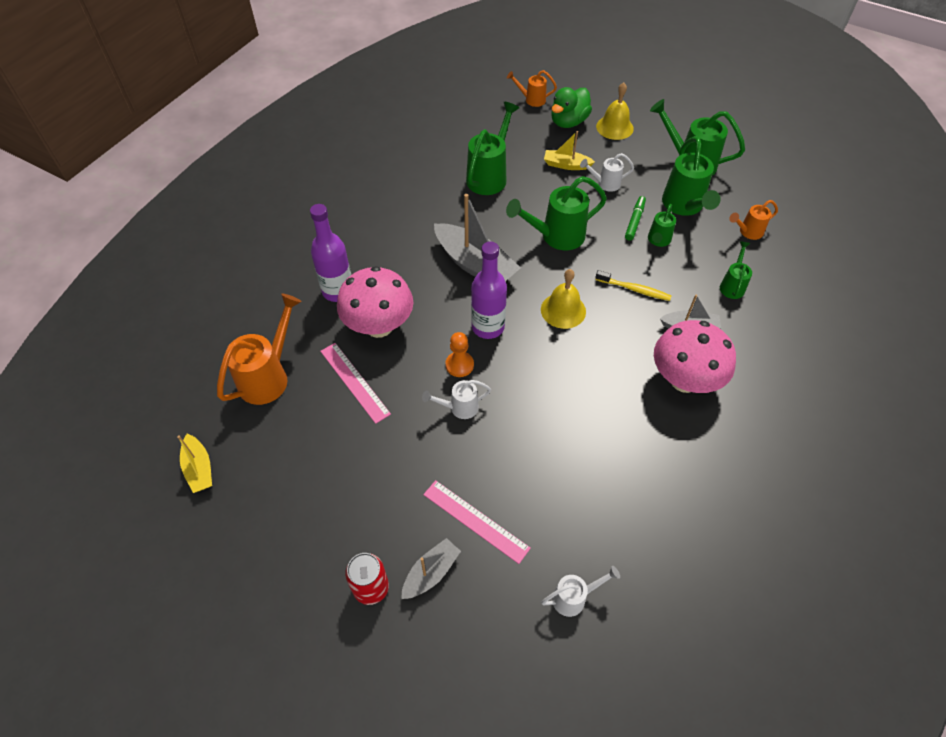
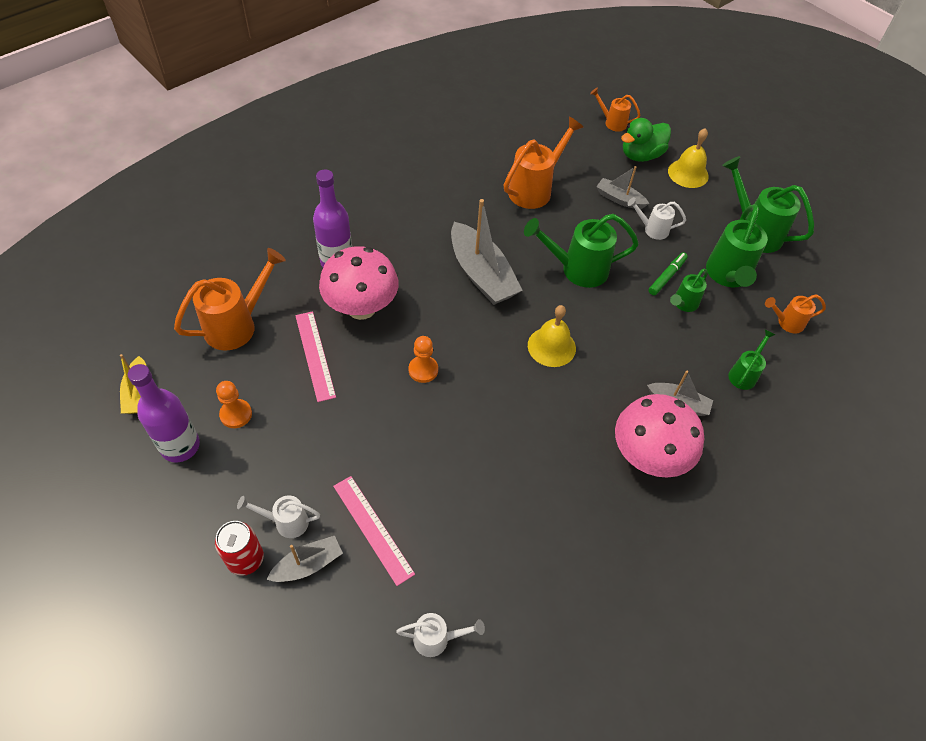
camera: 15 degrees right, 0 degrees up
white watering can [422,380,491,419] -> white watering can moved to [237,495,320,538]
green watering can [466,102,519,195] -> orange watering can [504,117,584,209]
purple bottle [471,242,507,339] -> purple bottle moved to [128,364,200,462]
yellow boat [544,131,595,170] -> grey boat [596,166,649,209]
yellow toothbrush [595,270,671,301] -> none
none -> orange pawn [216,381,252,428]

